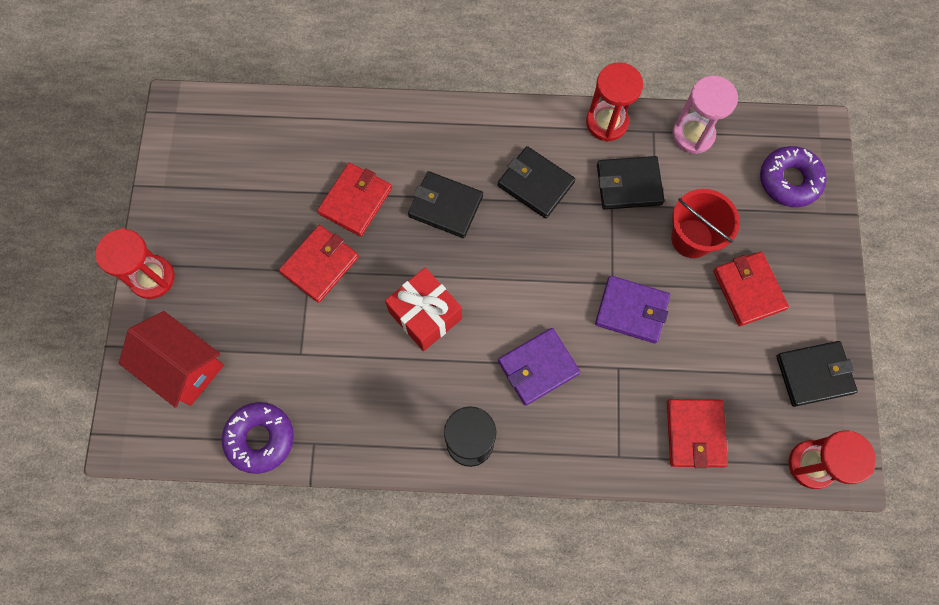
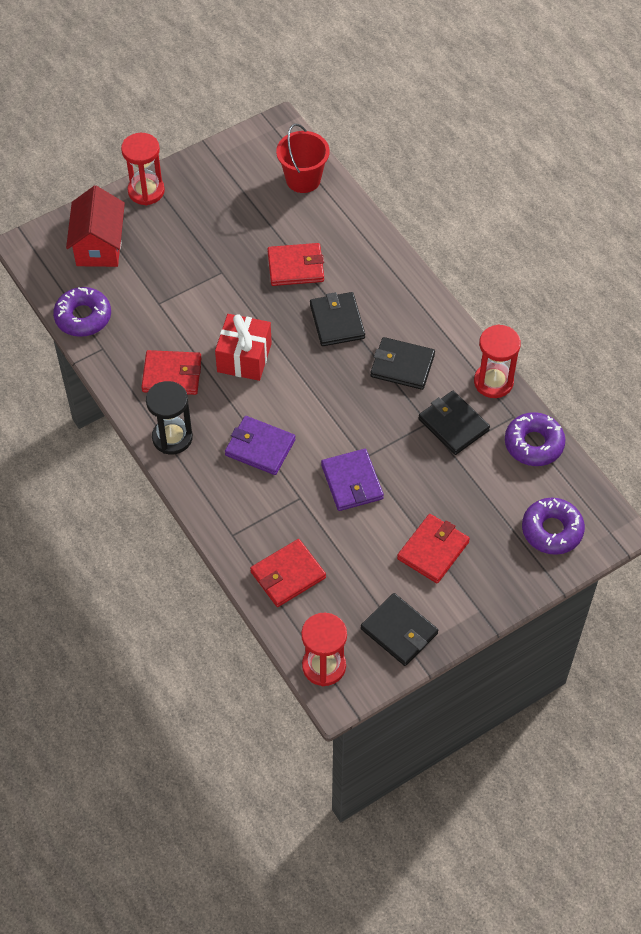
camera: 55 degrees right, 15 degrees down
red wallet [279,225,359,303] -> red wallet moved to [141,350,201,395]
black wallet [498,146,575,218] -> black wallet turned 75 degrees counterclockwise [370,337,435,390]
red bucket [671,189,740,258] -> red bucket moved to [276,123,330,193]
pink hourglass [672,76,738,154] -> purple donut [505,412,565,466]

